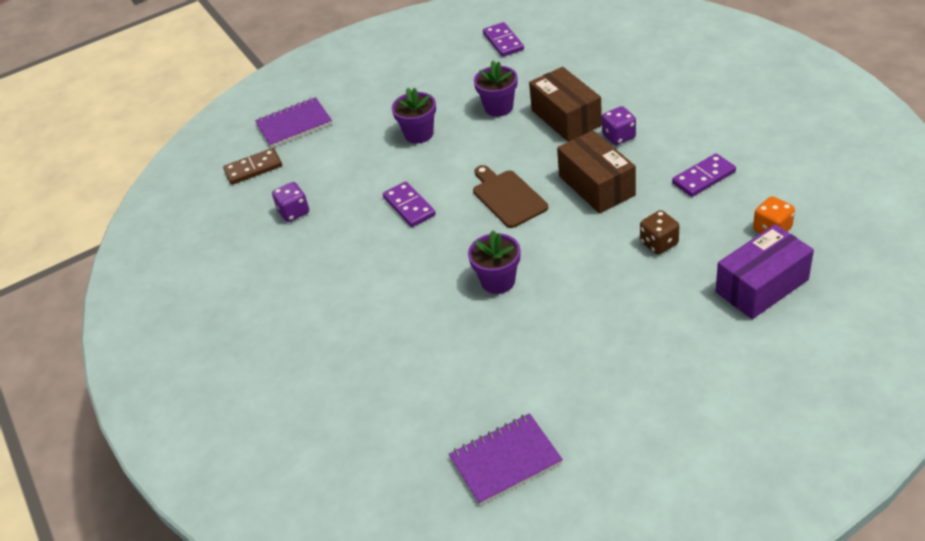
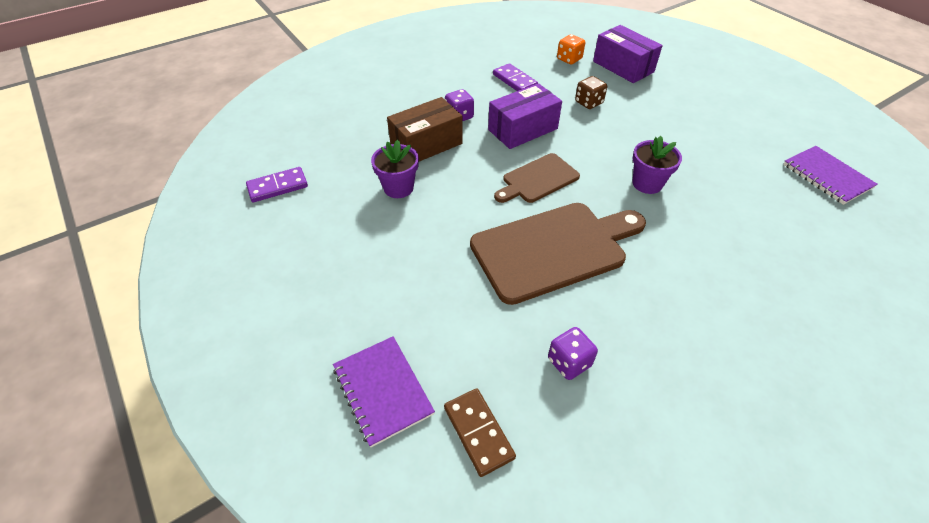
camera: 100 degrees left, 5 degrees up
purple domino [383,182,436,227] -> brown cutting board [470,203,646,305]
purple flower pot [392,88,436,144] -> none
brown box [557,130,636,214] -> purple box [488,83,562,149]

